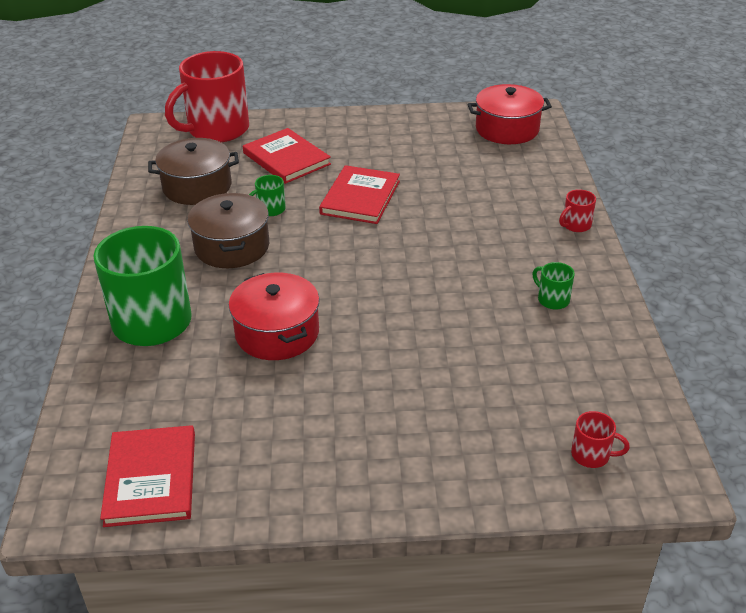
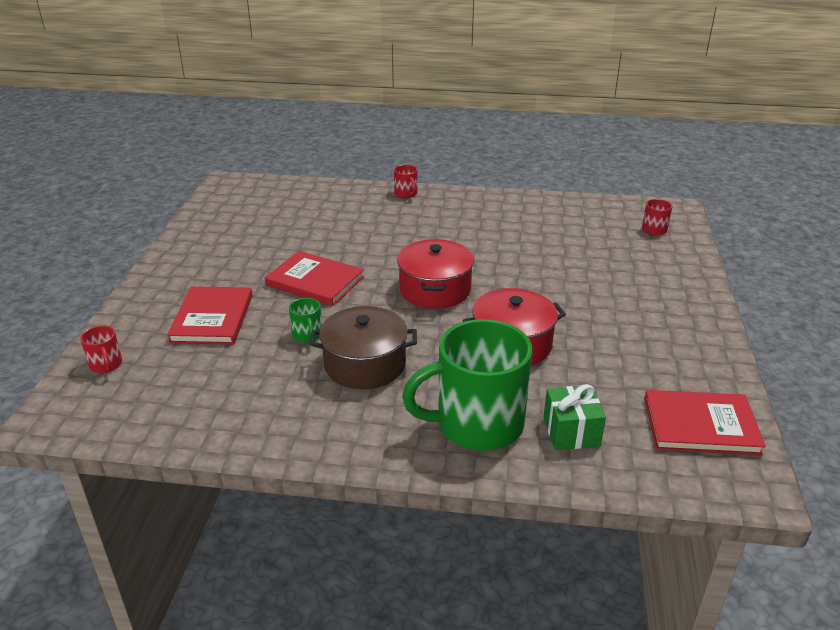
camera: 80 degrees left, 5 degrees down
brown pot [148,138,239,205] -> none
red mug [165,51,249,142] -> red mug [80,326,122,373], size x0.41
red book [243,128,331,184] -> red book turned 60 degrees counterclockwise [167,286,253,345]
red pot [467,84,552,144] -> red pot moved to [397,239,474,309]
green mug [532,262,575,310] -> none
none -> green gift [543,384,606,450]

